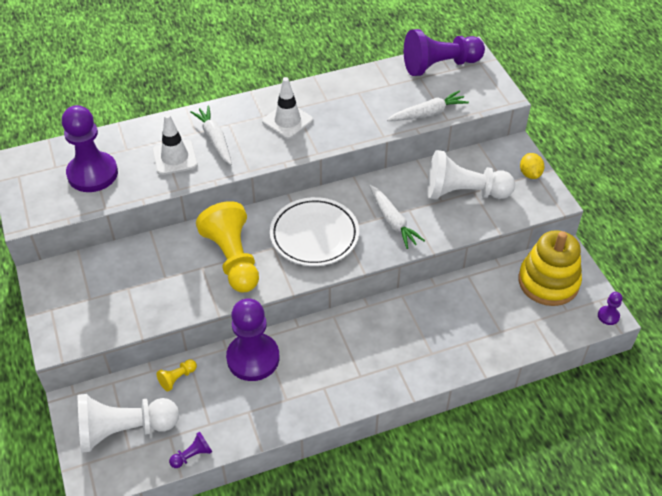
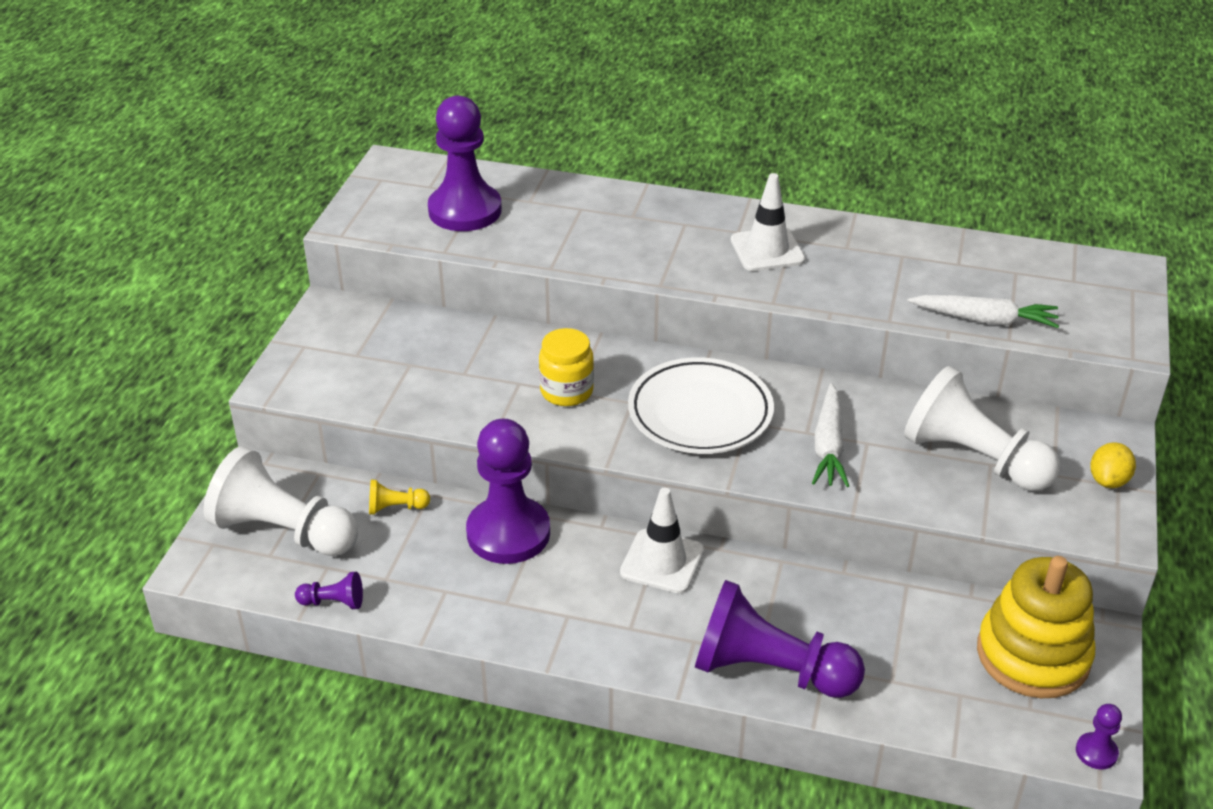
camera: 35 degrees right, 10 degrees down
white traffic cone [152,114,198,175] -> white traffic cone moved to [620,488,704,594]
white carrot [190,105,232,165] -> none
yellow pawn [196,201,259,292] -> yellow jar [539,328,594,406]
purple pawn [404,29,485,76] -> purple pawn moved to [695,580,865,698]

